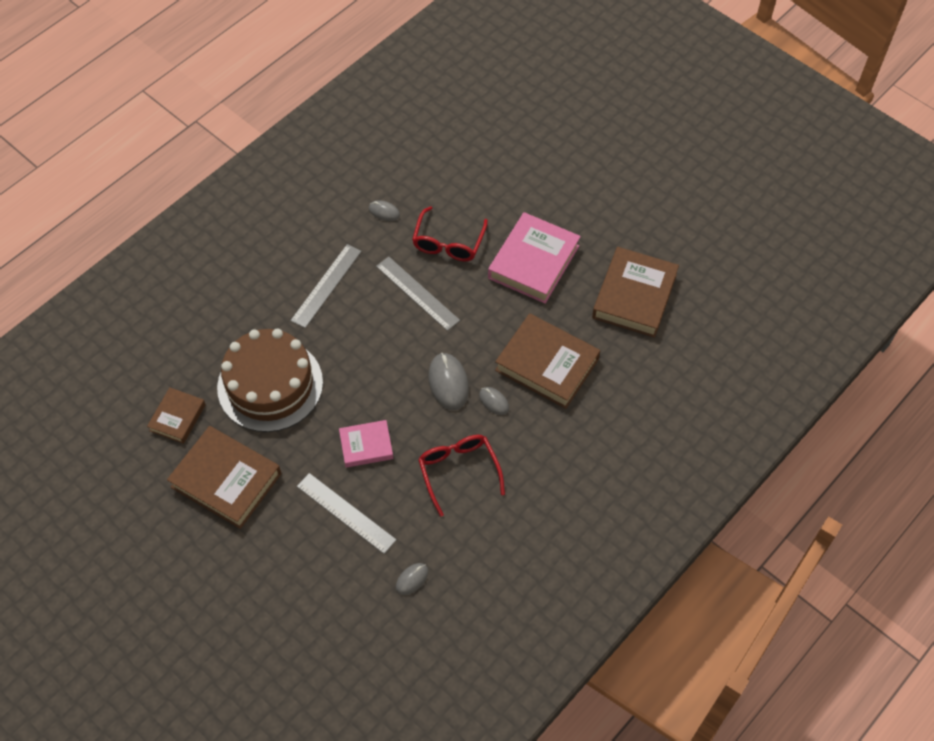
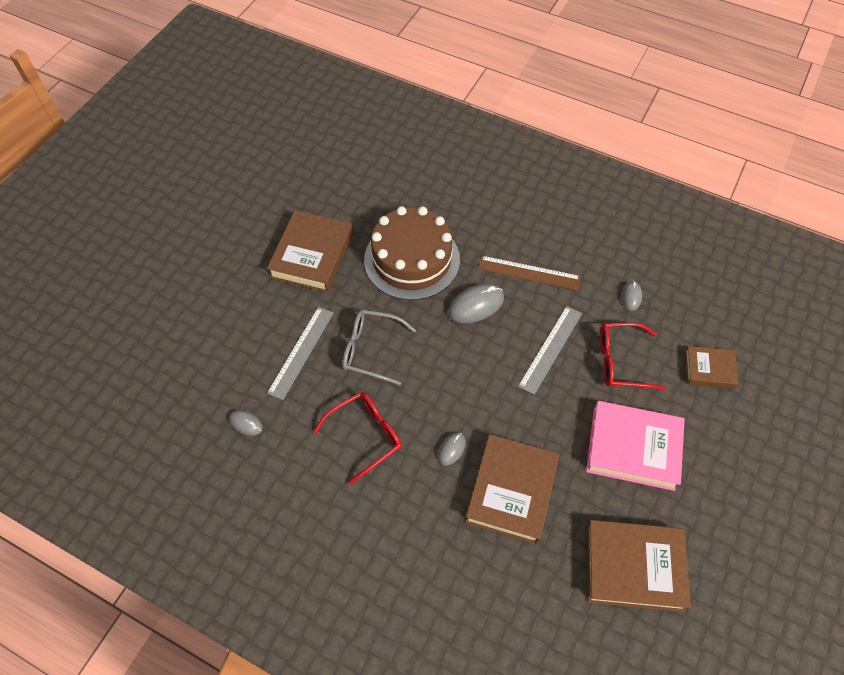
camera: 75 degrees right, 0 degrees up
brown book [147,387,206,444] -> brown book moved to [685,346,739,389]
grey ruler [290,244,362,328] -> brown ruler [478,256,581,290]
pink book [339,420,393,468] -> grey glasses [343,310,416,385]
grey mouse [428,353,469,410] -> grey mouse moved to [448,284,504,323]

